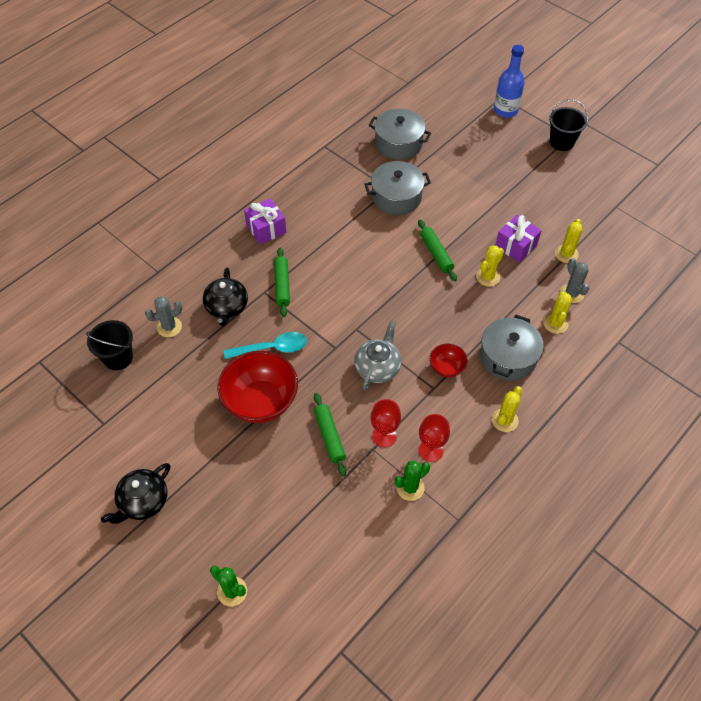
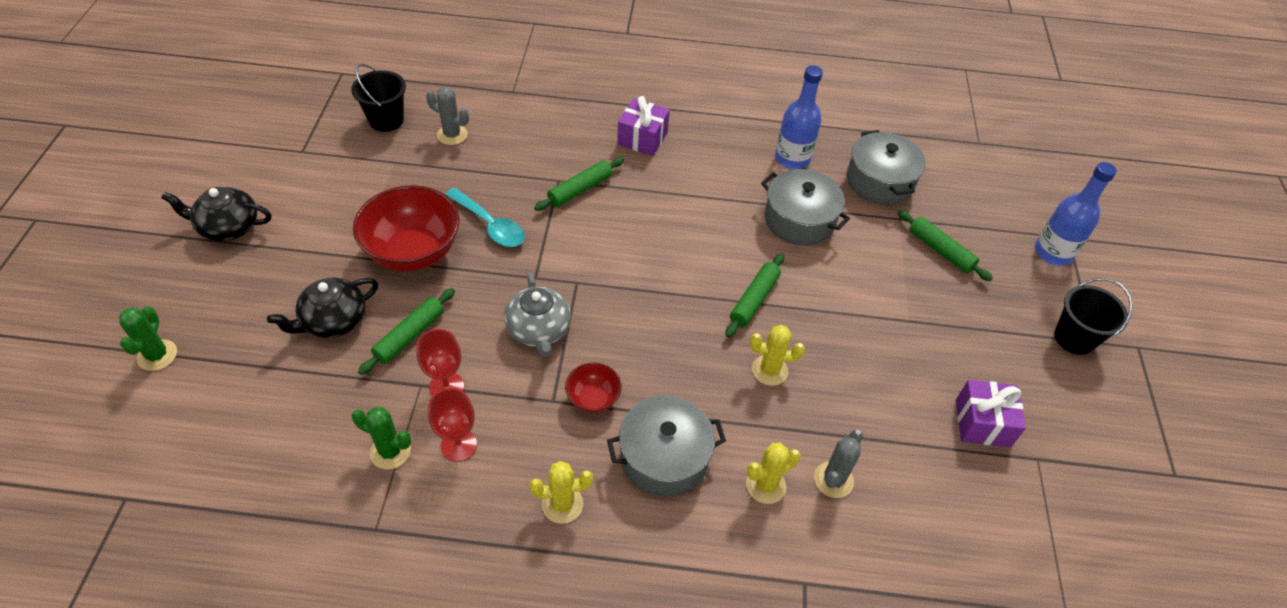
camera: 50 degrees right, 5 degrees down
black teapot [203,268,248,326] -> black teapot moved to [267,278,378,338]
grey teapot [354,320,402,390] -> grey teapot turned 90 degrees clockwise [504,272,571,357]
purple gift [495,215,542,263] -> purple gift moved to [956,380,1026,447]
yellow cactus [555,219,582,263] -> none
none -> blue bottle [775,66,823,169]
none -> green rolling pin [897,210,993,281]

